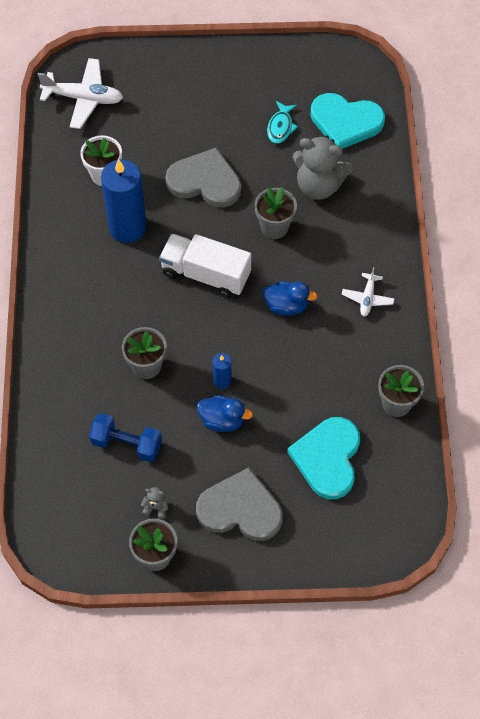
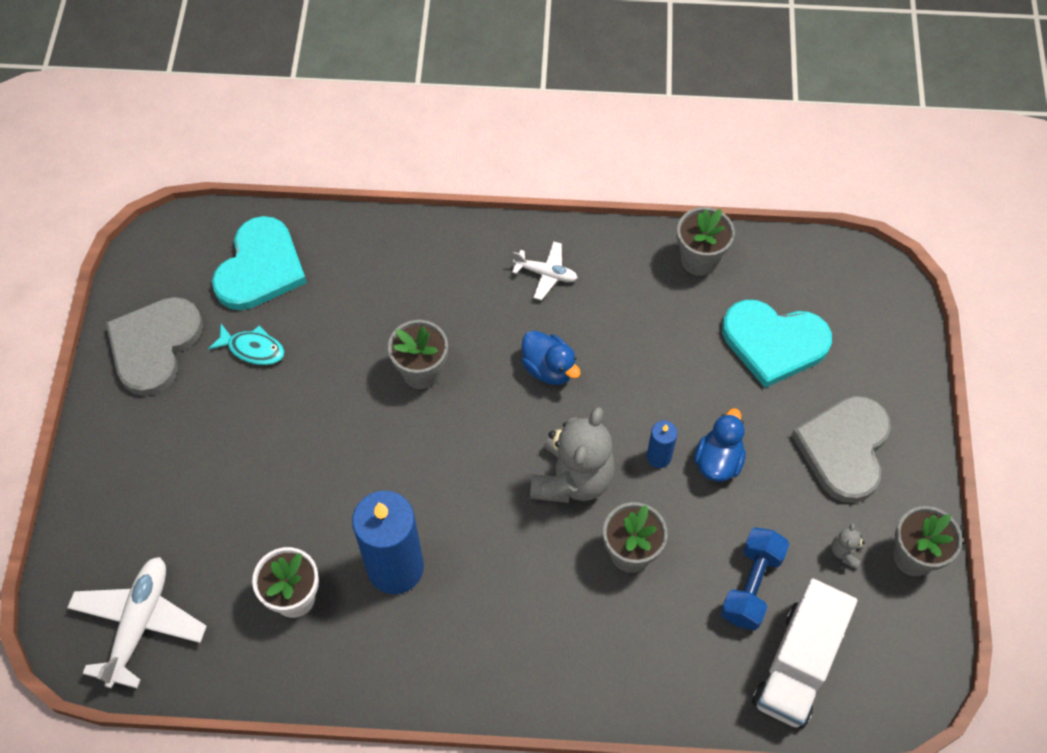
camera: 85 degrees left, 0 degrees up
white truck [159,234,251,298] -> white truck moved to [752,578,857,728]
grey heart [165,147,241,208] -> grey heart moved to [106,297,203,396]
blue duck [263,281,318,315] -> blue duck turned 120 degrees clockwise [521,330,581,385]
grey teddy bear [292,136,353,200] -> grey teddy bear moved to [530,407,615,503]

